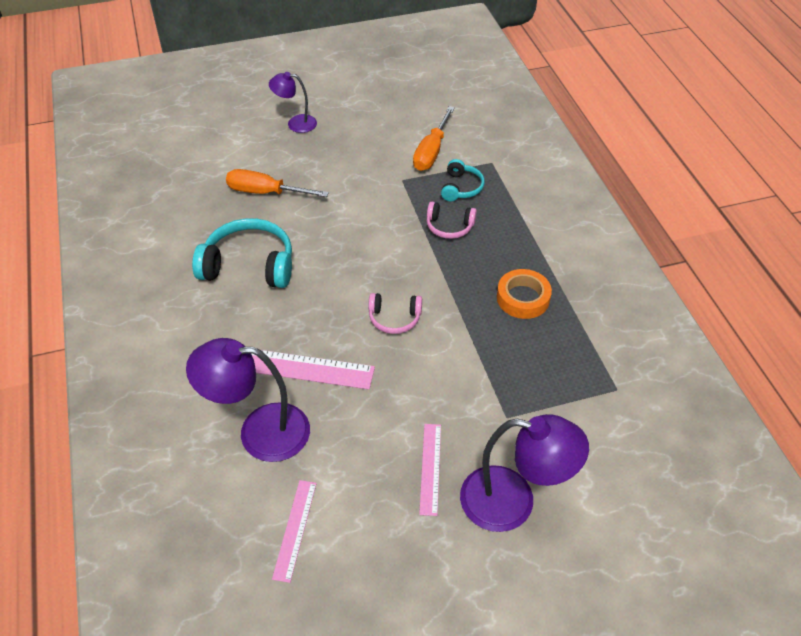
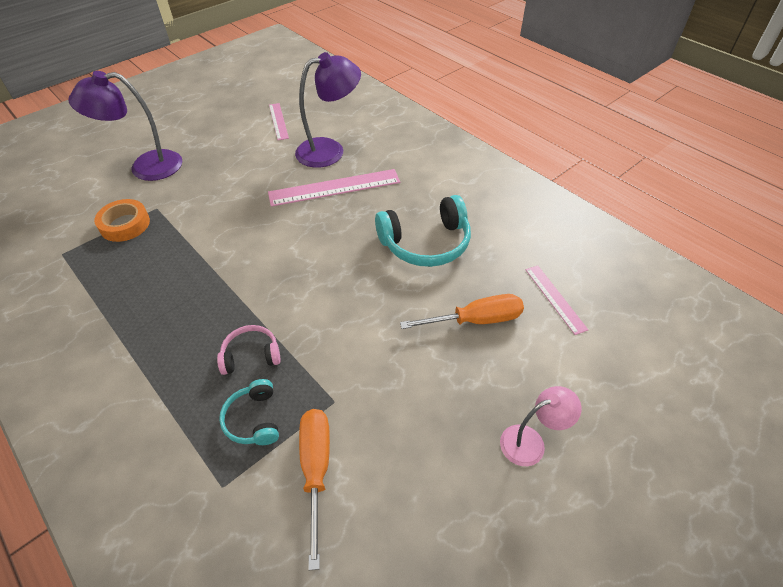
camera: 155 degrees right, 0 degrees up
purple lamp [269,72,317,133] -> pink lamp [500,386,582,466]
pink headphones [368,293,422,334] -> none
pink ruler [419,424,441,516] -> pink ruler moved to [526,266,588,335]
orange tape [497,269,552,319] -> orange tape moved to [94,199,150,242]

